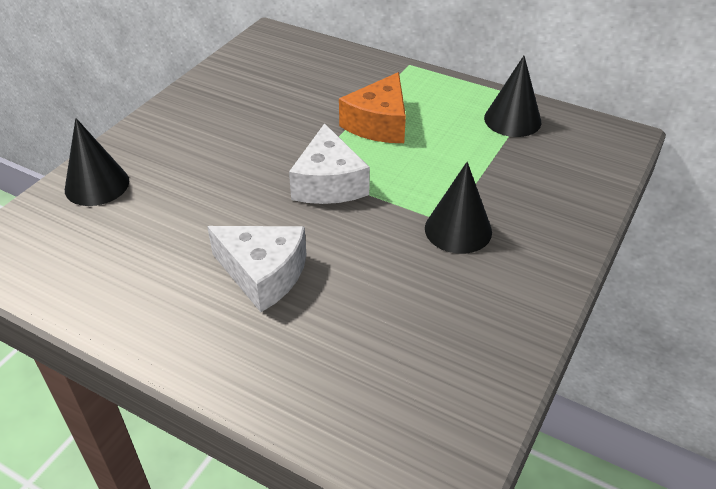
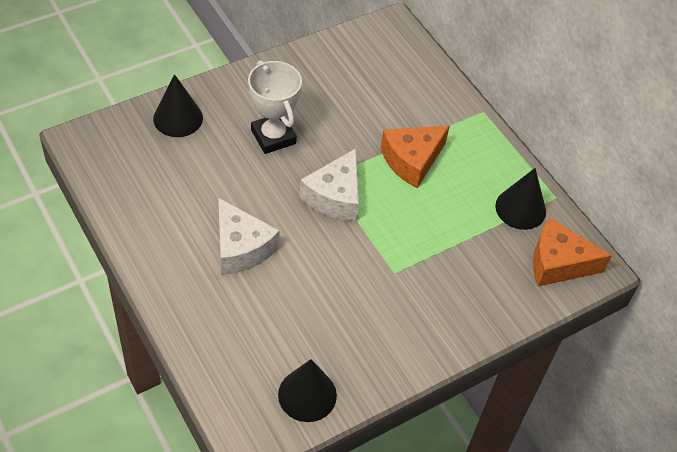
camera: 25 degrees right, 10 degrees up
black cone [425,162,492,254] -> black cone moved to [278,359,337,422]
none -> white trophy [248,60,302,154]
none -> orange cheese [533,218,612,286]

